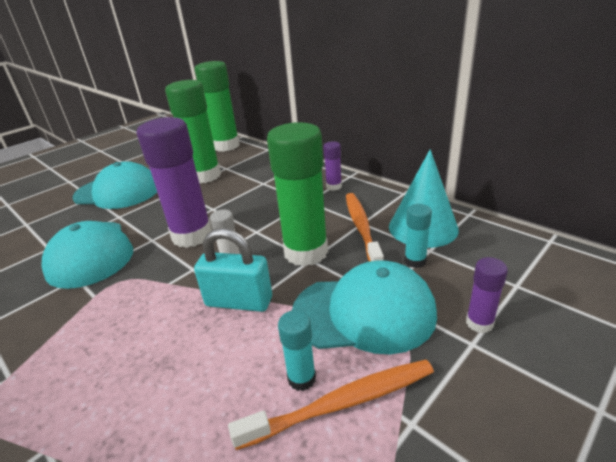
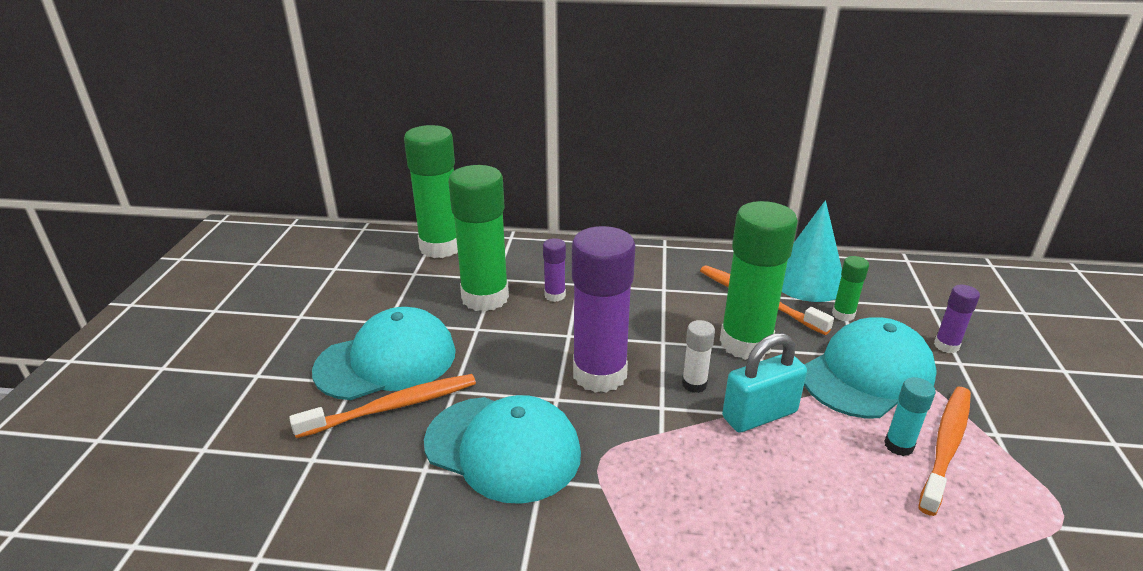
camera: 40 degrees left, 0 degrees up
purple glue stick [323,141,342,191] -> purple glue stick moved to [543,238,566,302]
turquoise glue stick [404,204,432,268] -> green glue stick [832,256,869,321]
none -> orange toothbrush [289,374,476,438]

